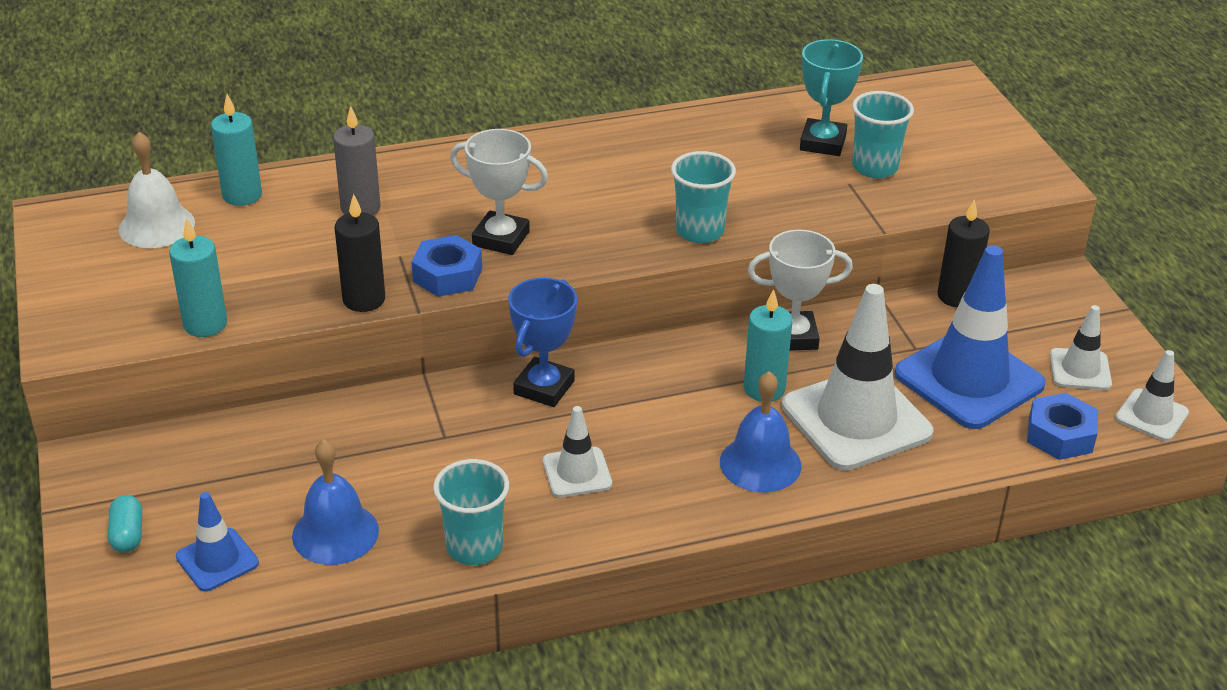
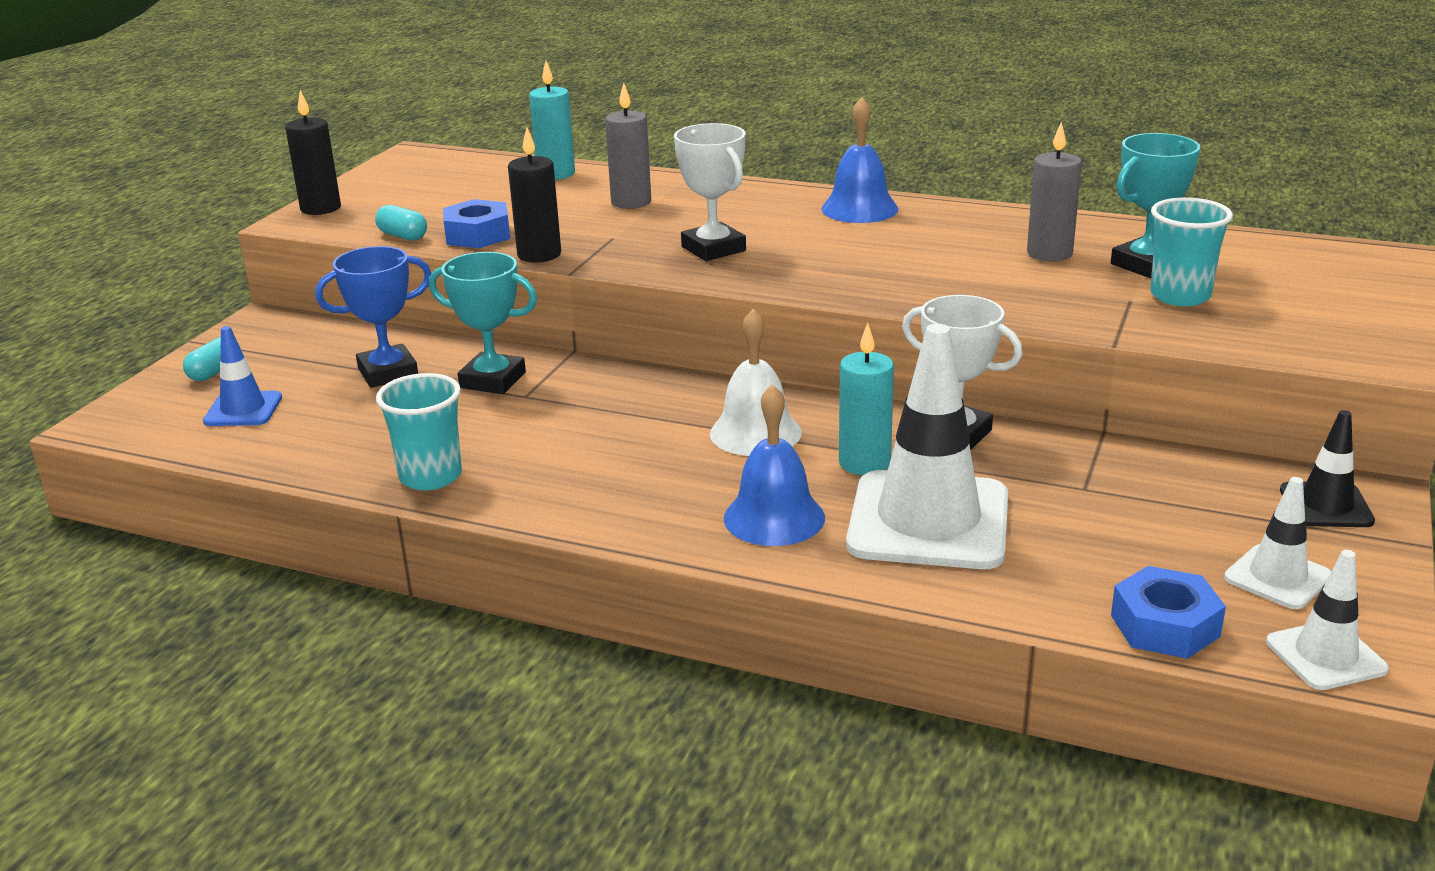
camera: 40 degrees right, 10 degrees down
white bell [119,132,195,248] -> white bell moved to [710,309,802,456]
turquoise candle [169,217,227,337] -> turquoise capsule [375,205,427,241]
blue bell [292,439,379,565] -> blue bell moved to [821,97,898,223]
blue nut [412,235,482,297] -> blue nut moved to [443,199,510,248]
blue trophy [508,278,577,407] -> blue trophy moved to [315,246,431,388]
white traffic cone [543,406,612,498] -> none
turquoise cup [671,151,736,243] -> none
blue traffic cone [894,245,1046,429] -> none
black candle [938,199,990,307] -> black candle moved to [285,90,341,215]
none -> turquoise trophy [429,252,537,394]
none -> grey candle [1027,122,1082,261]
none -> black traffic cone [1280,410,1375,527]

